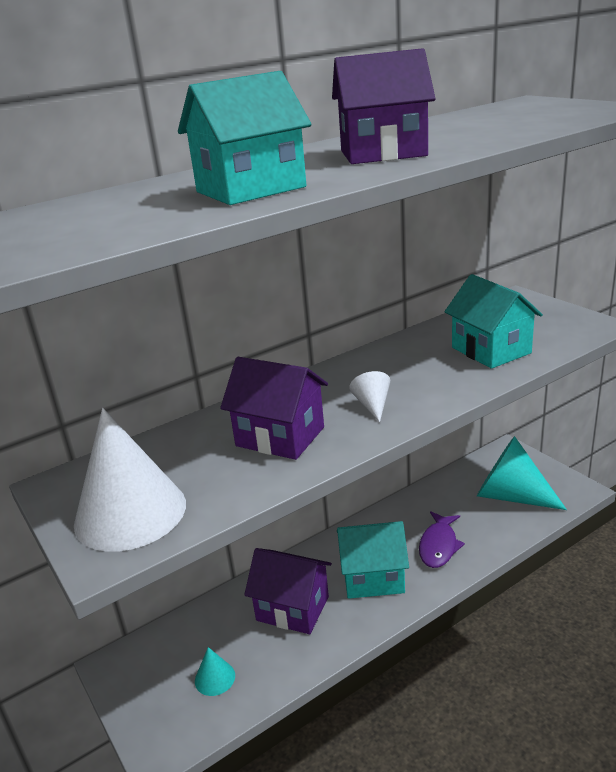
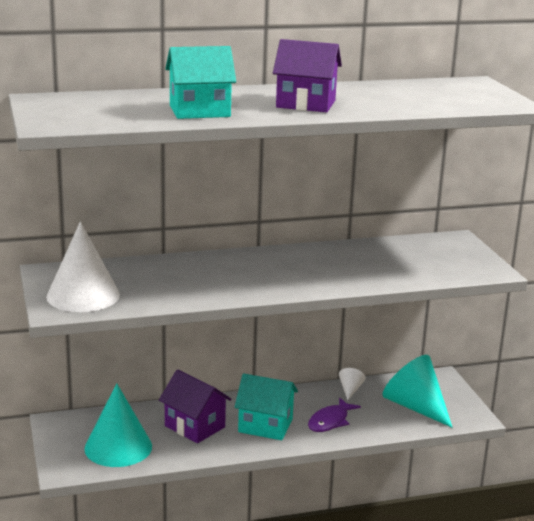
camera: 15 degrees right, 5 degrees down
turquoise cone [195,647,235,696] -> turquoise cone [84,383,152,467], size x2.22
purple house [220,357,328,460] -> none
white cone [349,371,390,422] -> white cone moved to [339,368,366,400]
turquoise house [444,274,543,369] -> none

